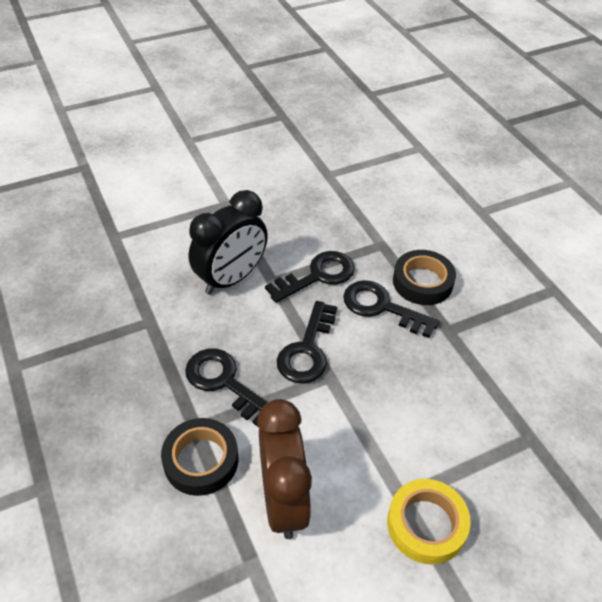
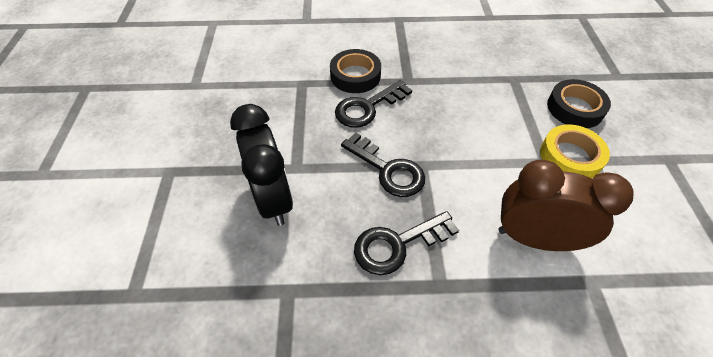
camera: 65 degrees left, 5 degrees up
black tape [161,418,238,496] -> black tape moved to [547,79,611,128]
black key [265,251,355,303] -> none

